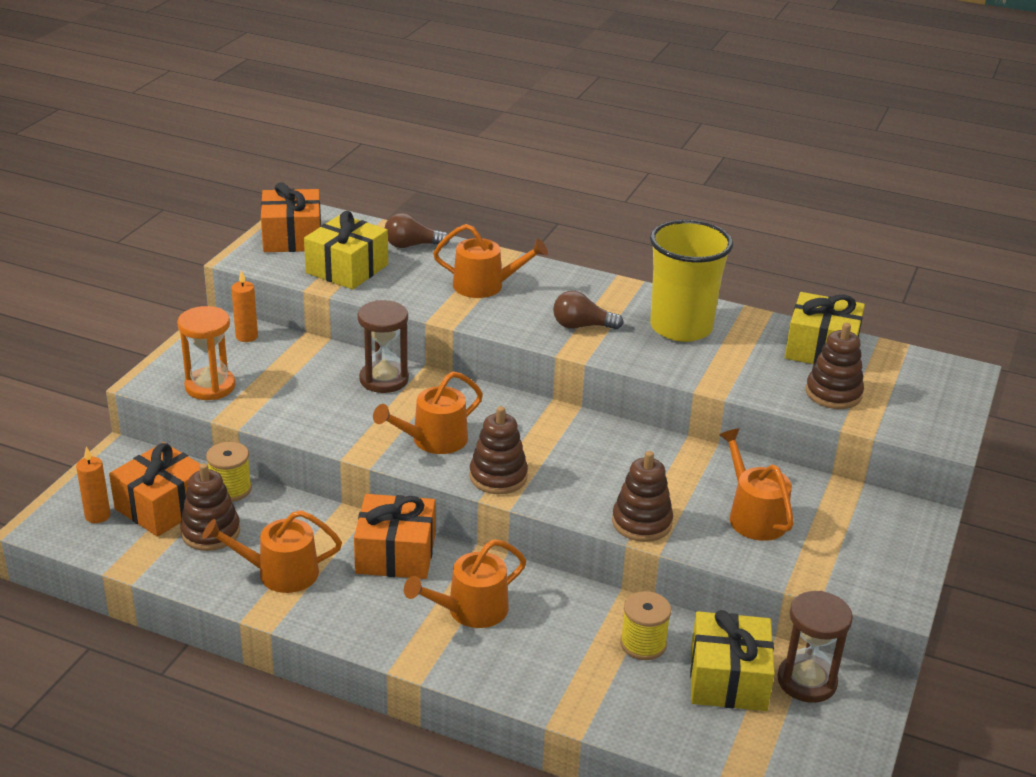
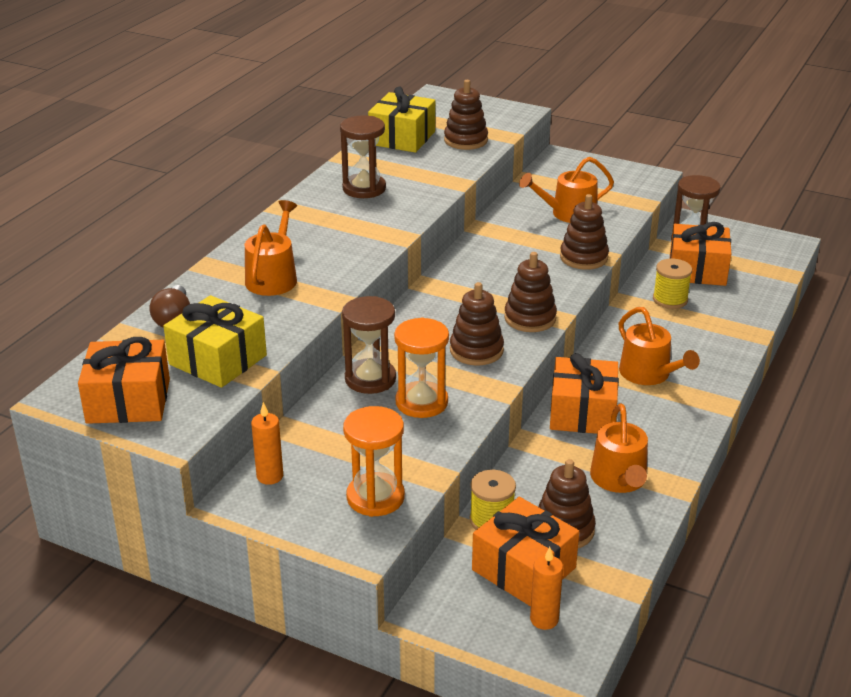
camera: 85 degrees left, 0 degrees up
orange watering can [373,371,483,454] -> brown stacking toy [450,282,504,365]
brown light bulb [553,291,623,329] -> none
yellow cup [650,220,733,342] -> brown hourglass [340,115,386,198]
yellow gift [690,610,775,711] -> orange gift [670,222,731,286]
none -> orange hourglass [394,317,449,418]

